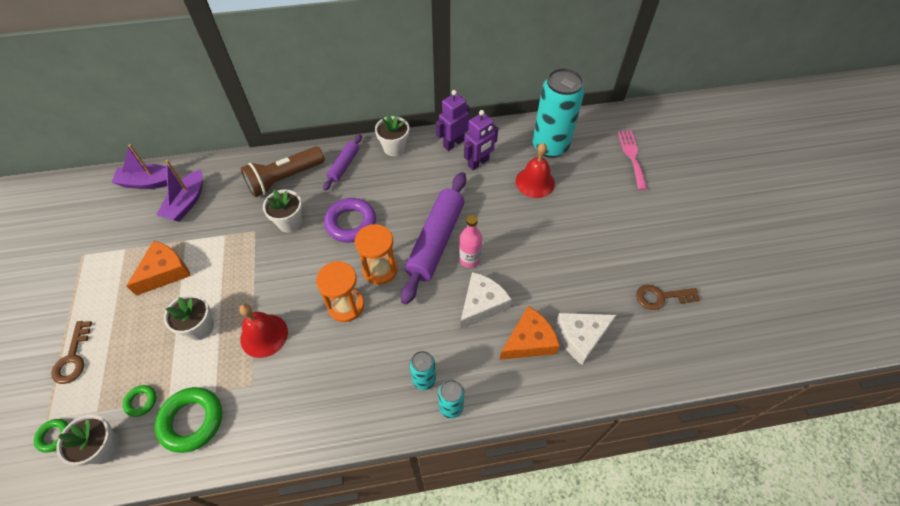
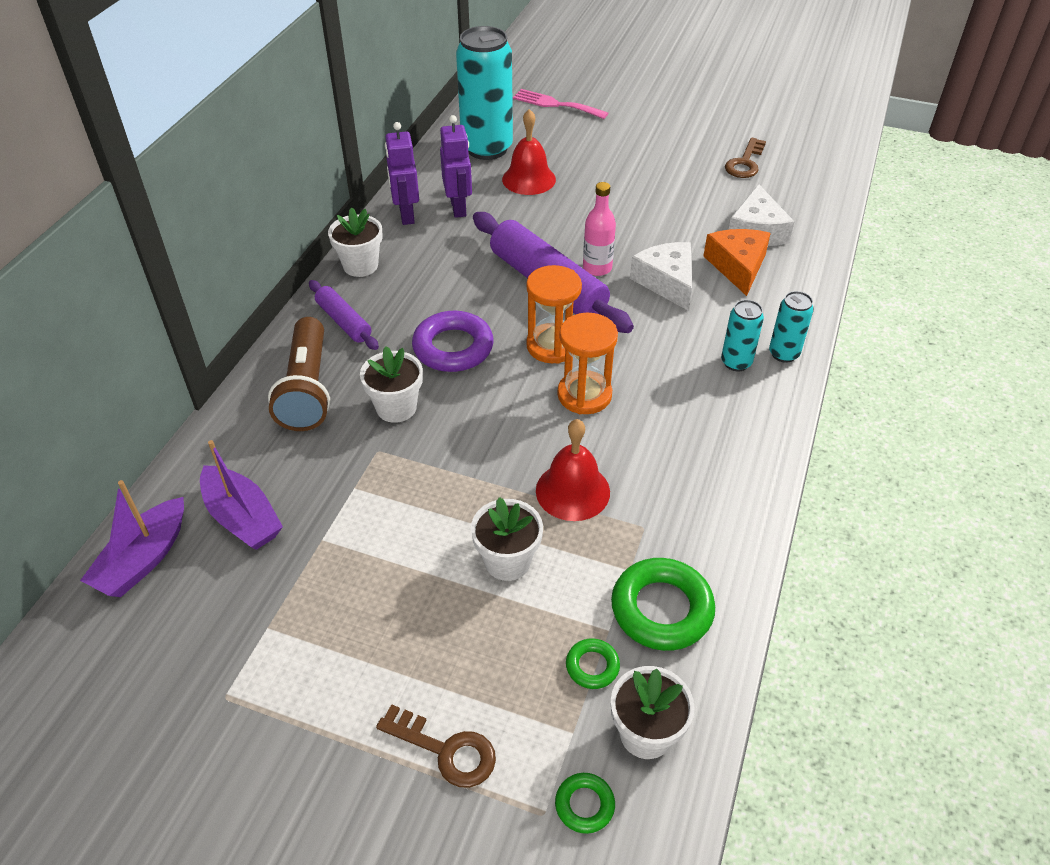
camera: 60 degrees left, 10 degrees down
orange cheese [126,241,191,296] -> none

